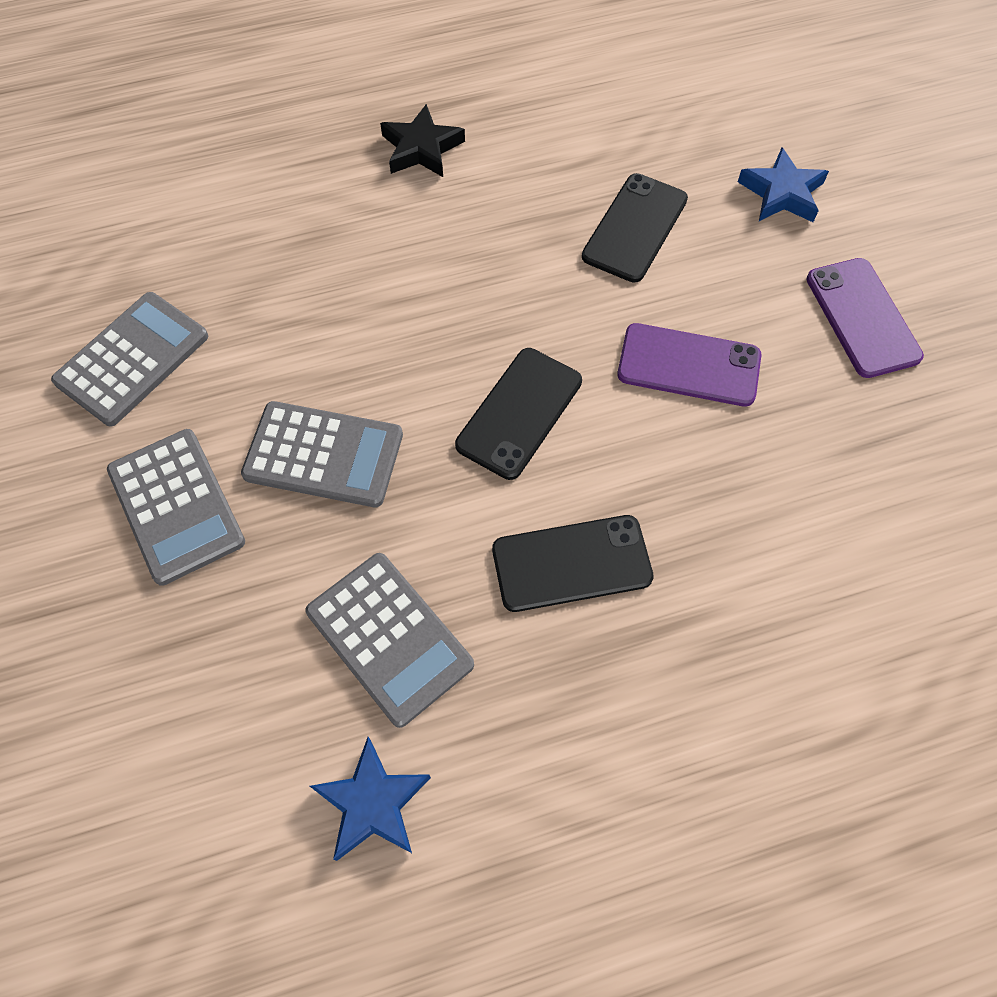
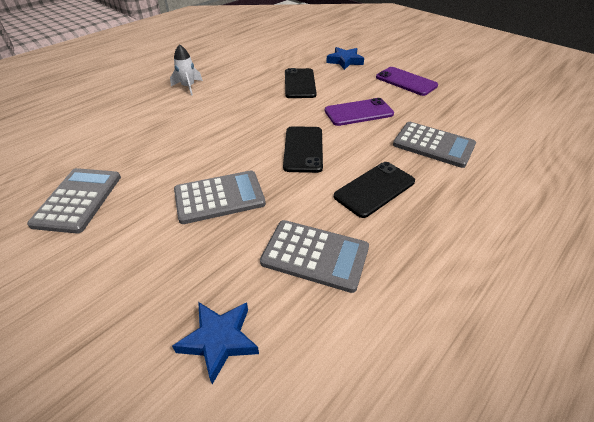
camera: 30 degrees left, 20 degrees down
grey calculator [107,429,245,586] -> grey calculator moved to [393,122,476,168]
blue star [310,737,431,861] -> blue star moved to [172,302,259,384]
black star [380,104,465,177] -> white rocket [170,44,203,96]

